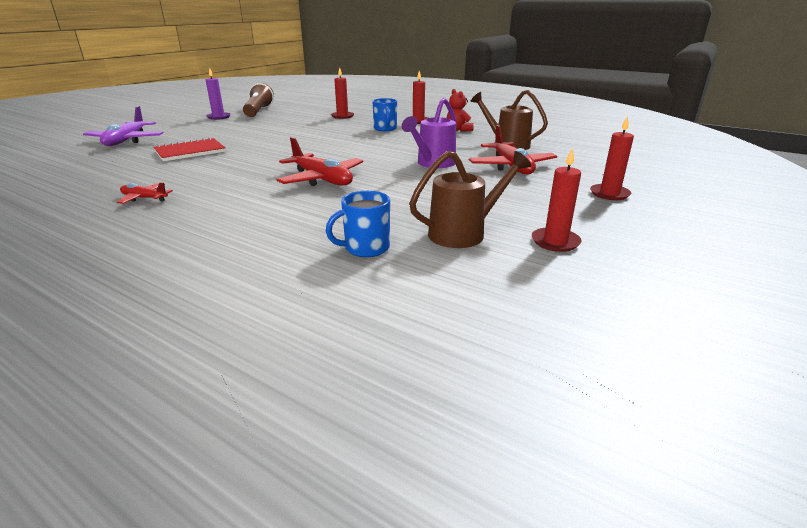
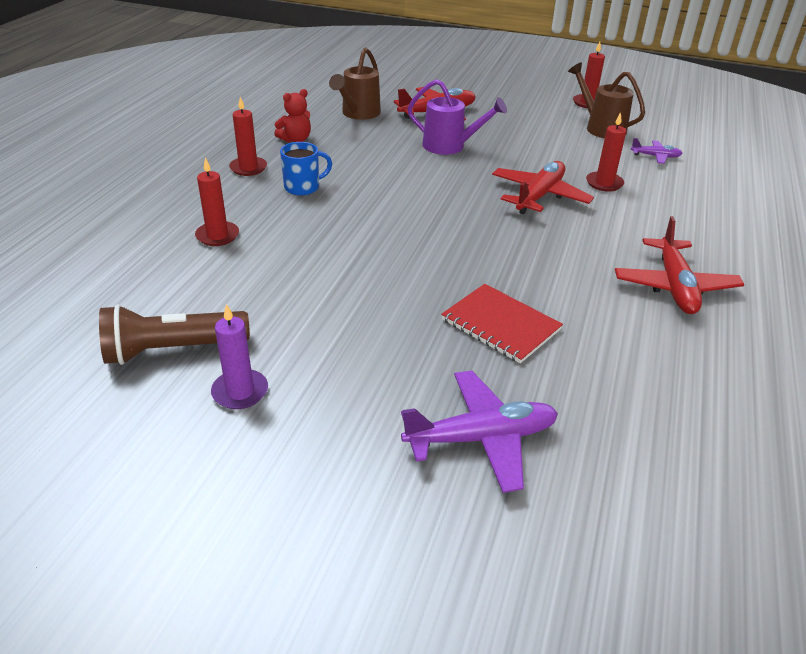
camera: 105 degrees left, 10 degrees up
red plane [117,182,173,204] -> red plane [615,216,744,314], size x1.90
blue mug [326,191,390,257] -> purple plane [631,138,683,164]
red candle [590,116,634,200] -> red candle moved to [586,112,626,192]

